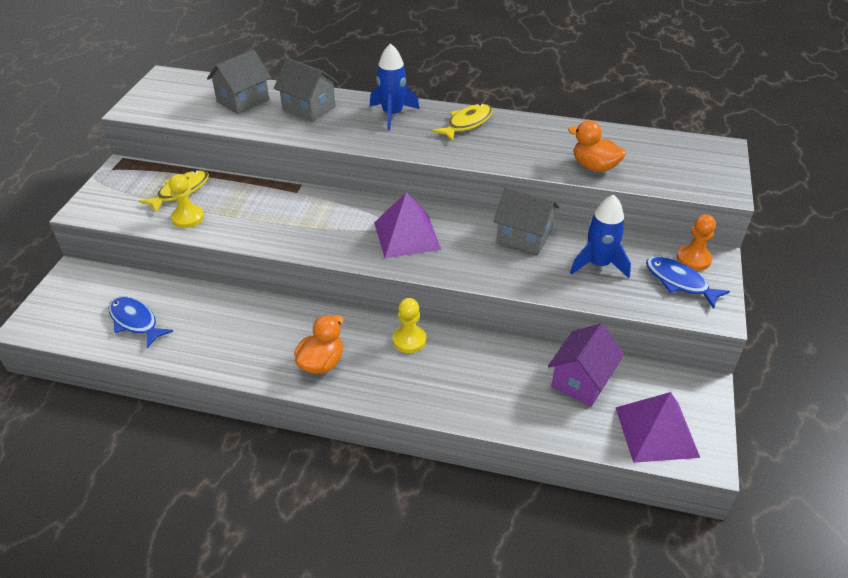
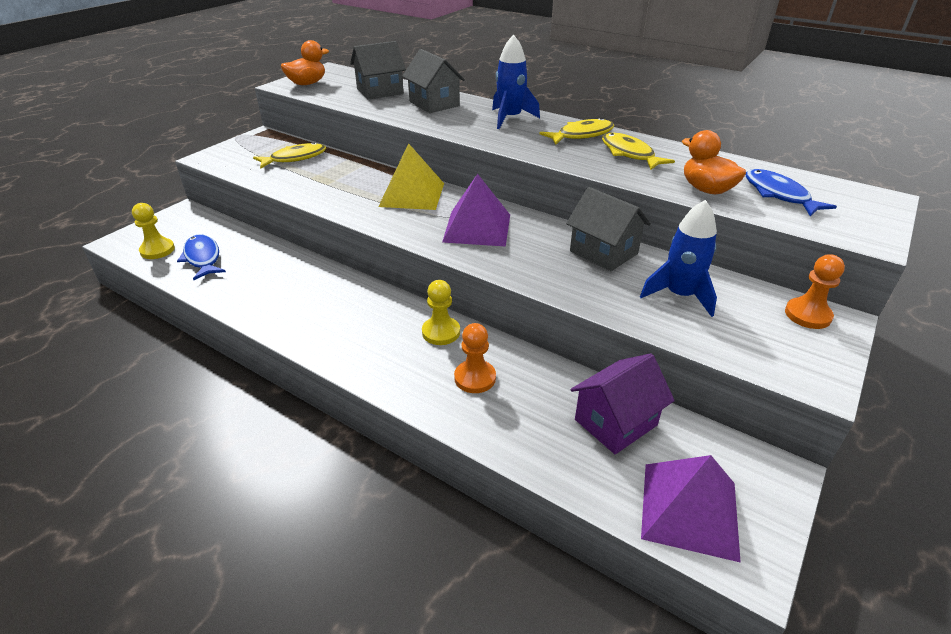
camera: 20 degrees right, 5 degrees down
yellow pawn [169,174,204,228] -> yellow pawn moved to [132,203,175,259]
orange duck [294,315,344,374] -> orange duck moved to [281,40,329,85]
blue fish [646,256,730,309] -> blue fish moved to [746,169,837,217]
none -> yellow pyramid [378,143,444,210]
none -> orange pawn [454,323,496,393]
none -> yellow fish [602,133,675,170]

